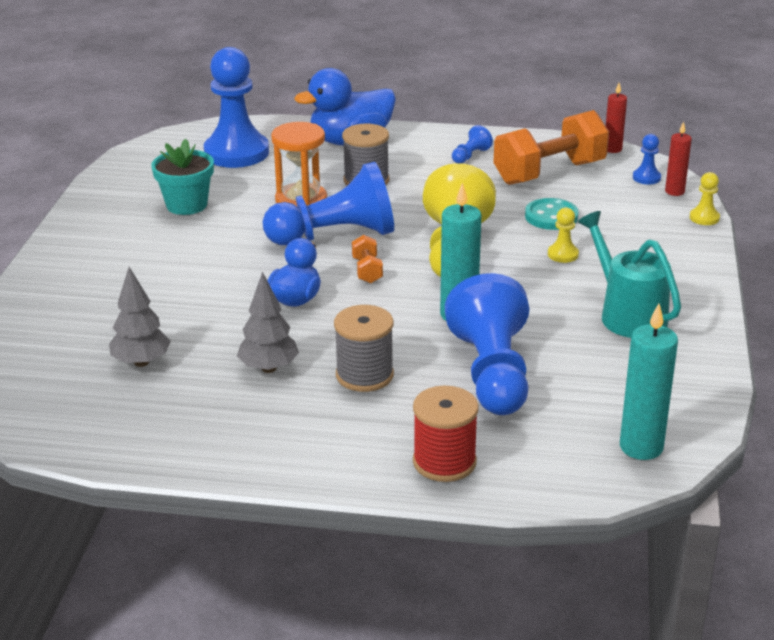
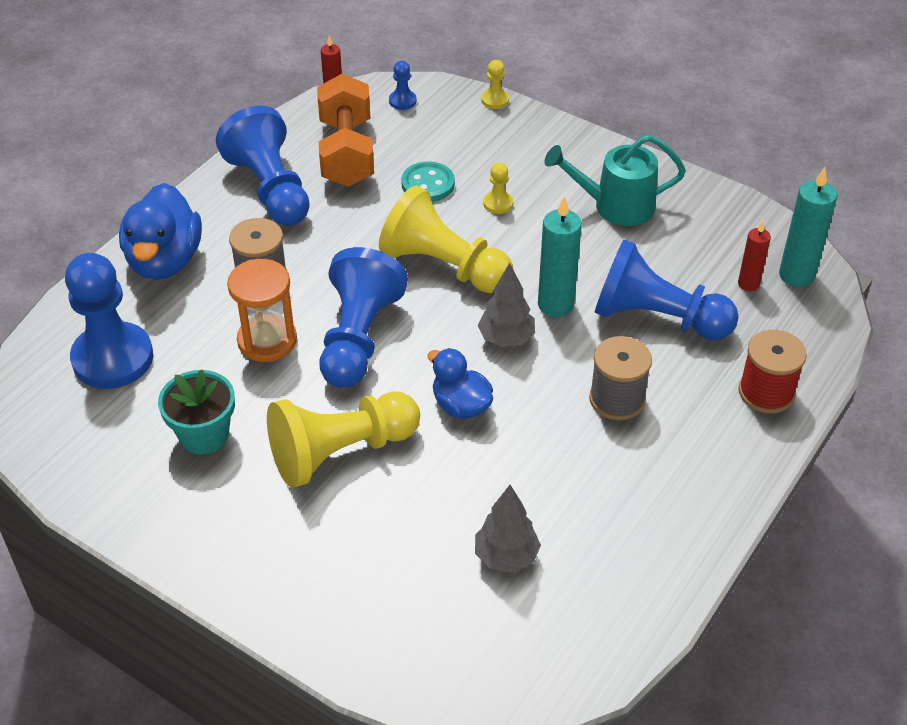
camera: 65 degrees left, 15 degrees up
grey tree [237,272,299,373] -> grey tree moved to [477,263,535,347]
orange dumbbell [352,235,383,283] -> none
blue pawn [452,125,493,164] -> blue pawn [216,105,310,226], size x2.42
red candle [665,121,692,196] -> red candle moved to [738,221,771,291]
none -> yellow pawn [267,392,420,488]

